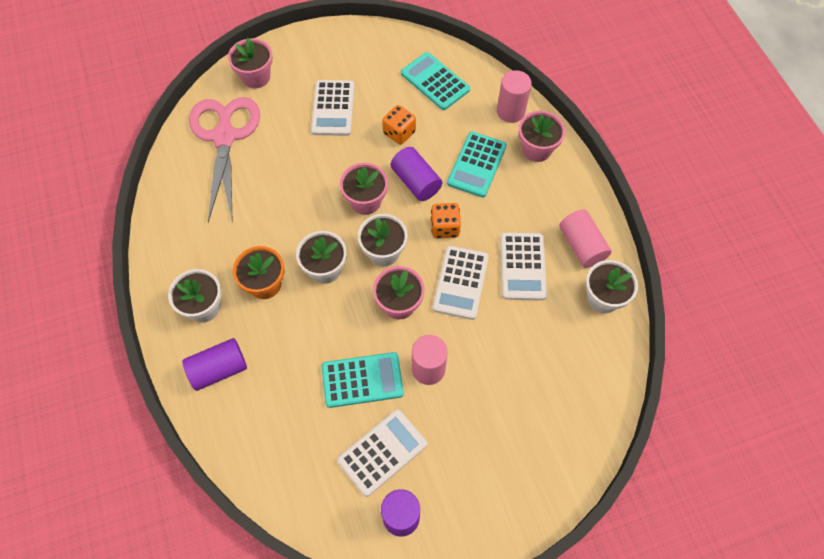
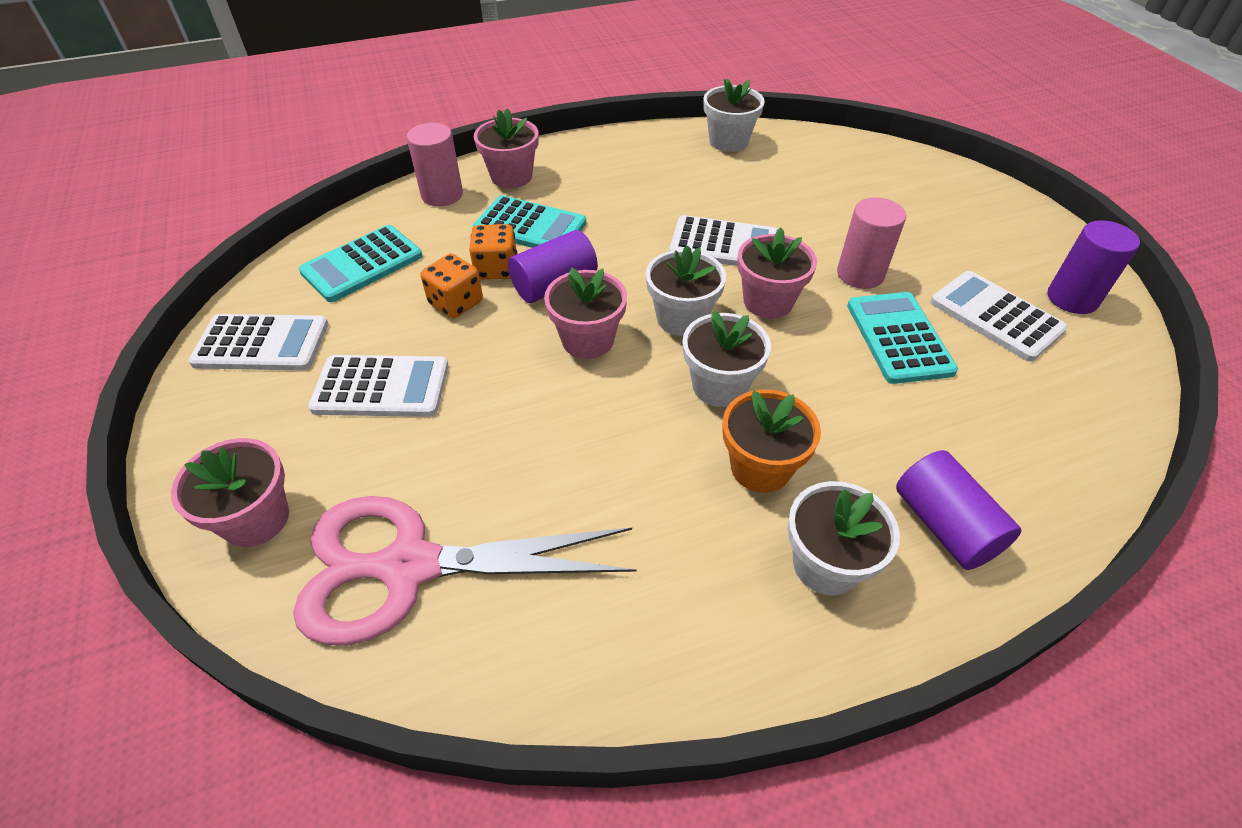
camera: 90 degrees left, 15 degrees down
orange dice [431,203,461,238] -> orange dice moved to [469,224,517,280]
white calculator [500,232,547,300] -> white calculator moved to [188,314,329,370]
pink cylinder [560,209,612,268] -> none

